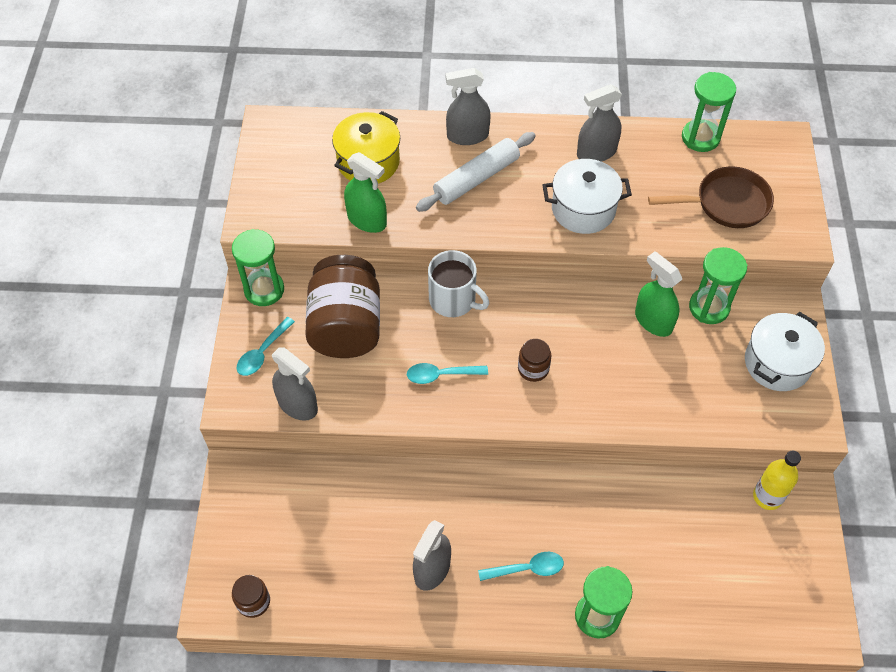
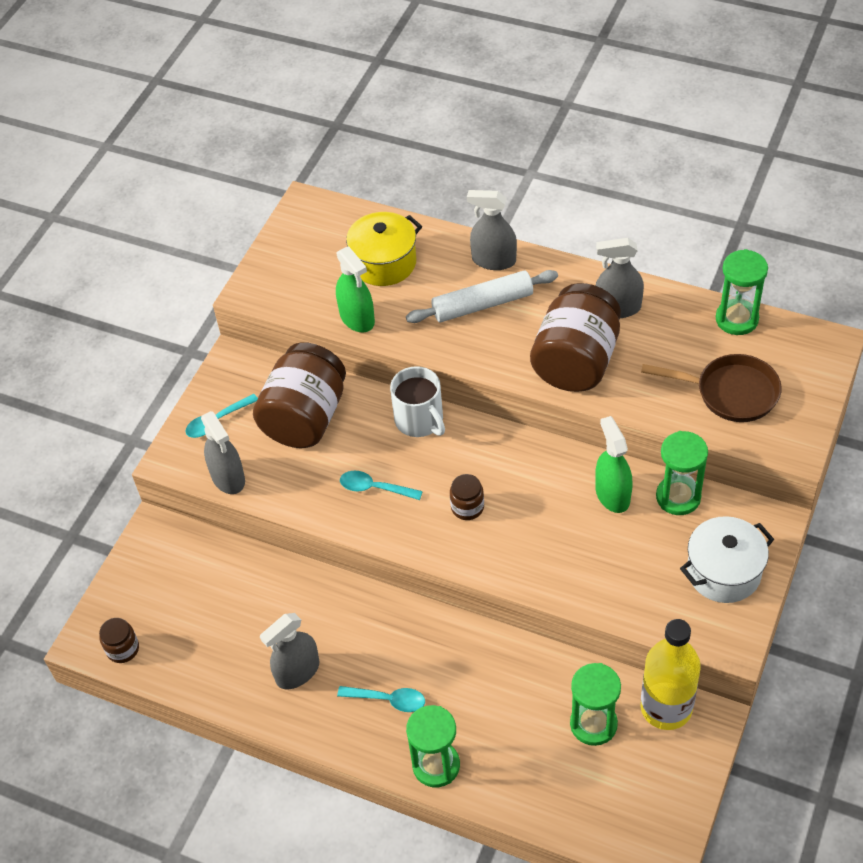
camera: 25 degrees right, 5 degrees down
green hourglass [232,229,284,306] -> green hourglass moved to [570,663,621,746]
white pot [542,159,632,234] -> brown jar [530,283,621,392]
yellow bottle [753,451,801,510] -> yellow bottle [640,619,701,730], size x1.56

